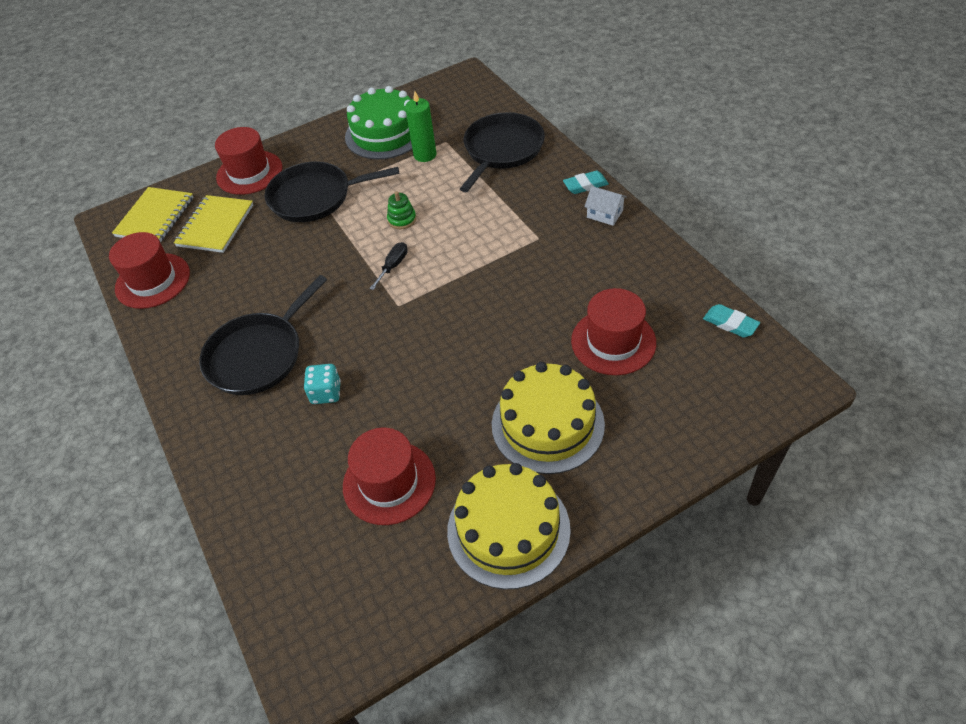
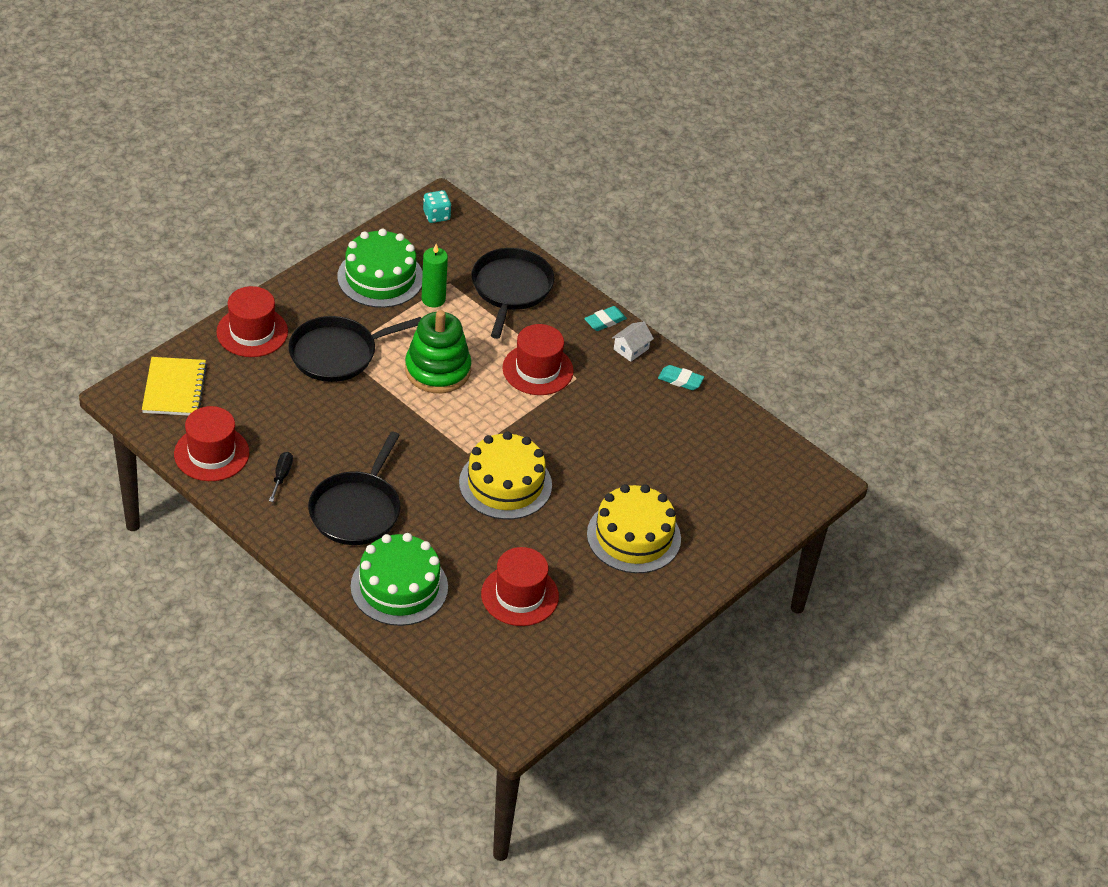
camera: 25 degrees left, 5 degrees down
yellow notebook [174,195,253,253] -> none
turquoise dice [304,364,341,404] -> turquoise dice moved to [423,190,451,223]
black screwdriver [369,242,408,290] -> black screwdriver moved to [269,452,293,502]
green stacking toy [387,191,416,229] -> green stacking toy [405,310,471,393], size x2.29
yellow cake [447,463,571,589] -> yellow cake moved to [459,431,552,520]
red hat [571,288,656,375] -> red hat moved to [502,324,574,395]
white house [584,186,627,226] -> white house turned 60 degrees counterclockwise [612,321,654,362]
turquoise eraser [703,304,760,338] -> turquoise eraser moved to [658,365,704,390]
none -> green cake [351,533,448,626]

